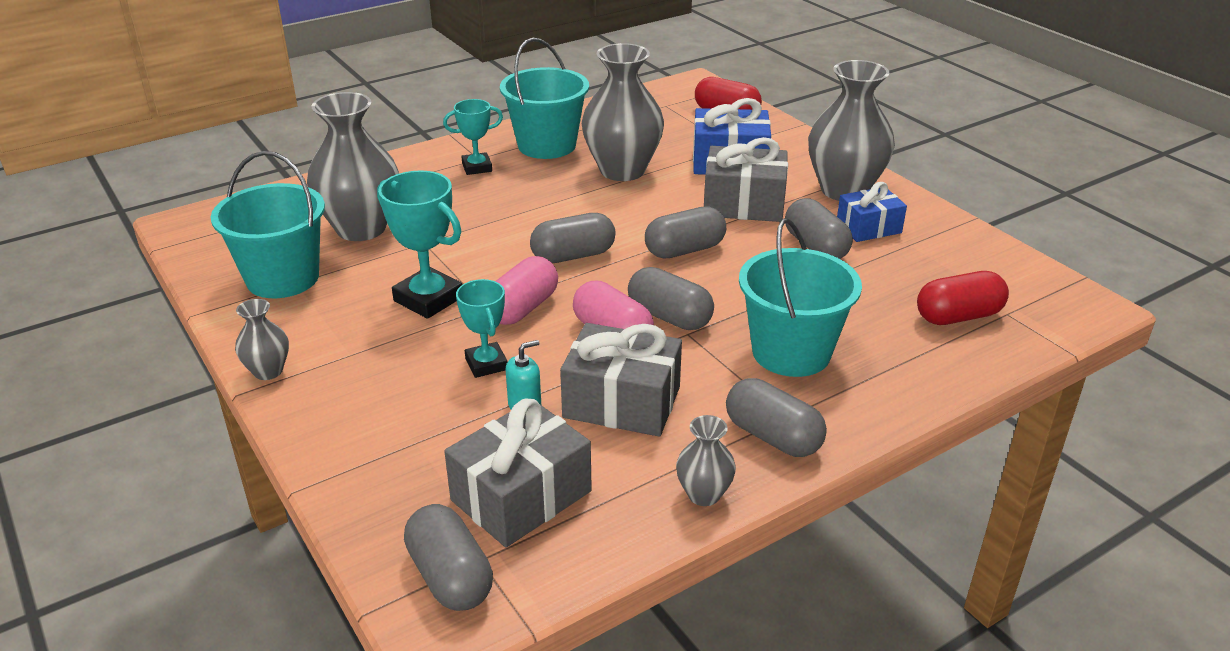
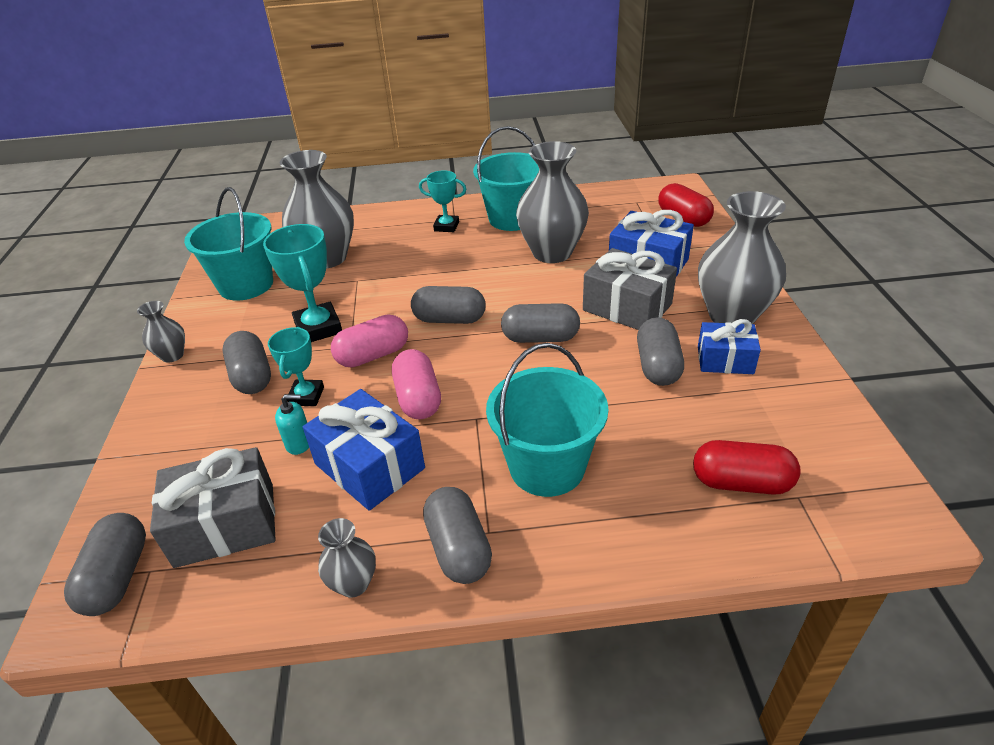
camera: 30 degrees right, 5 degrees up
grey gift [560,323,682,436] -> blue gift [303,389,425,511]
grey capsule [628,267,714,330] -> grey capsule moved to [222,331,271,394]

